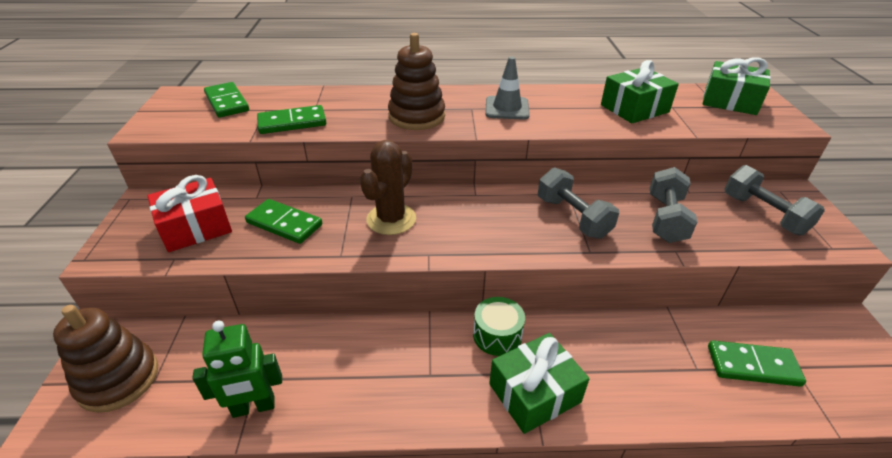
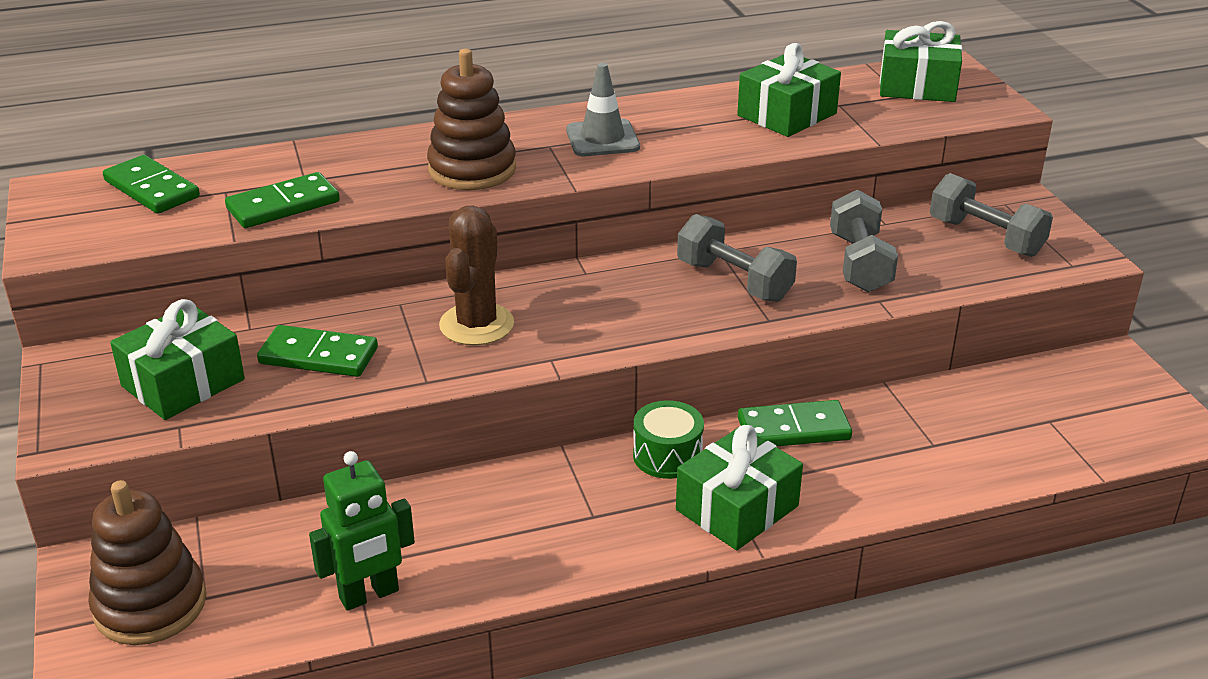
camera: 15 degrees left, 5 degrees down
red gift [148,175,232,252] -> green gift [110,299,245,420]
green domino [708,340,806,387] -> green domino moved to [738,400,852,446]

